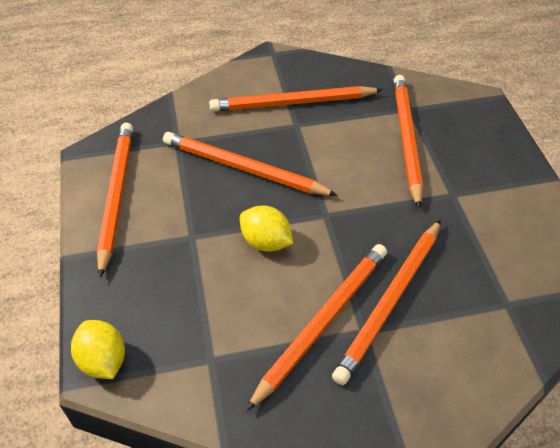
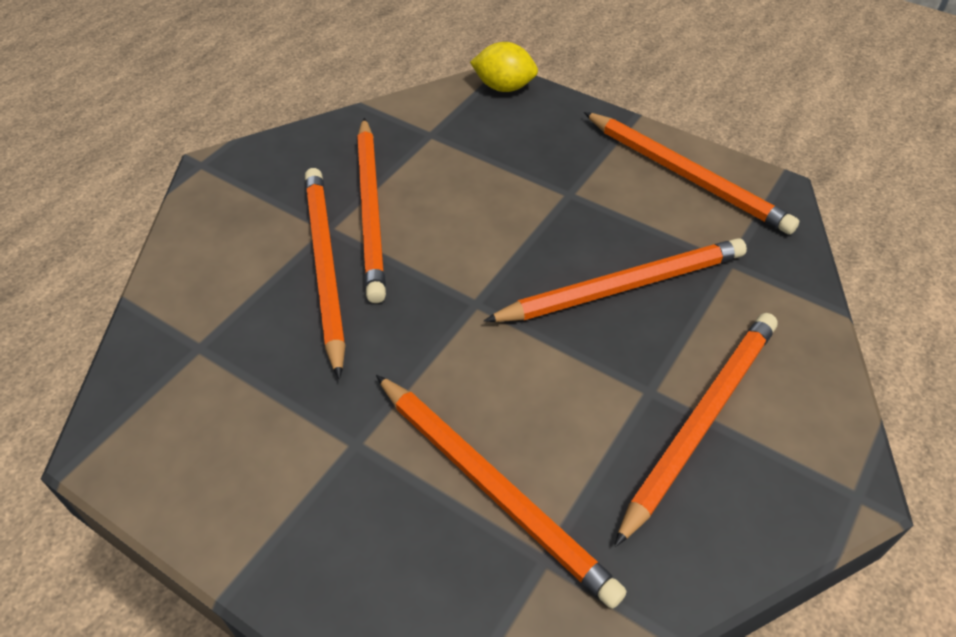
camera: 135 degrees right, 0 degrees up
yellow lemon [240,206,293,252] -> none

